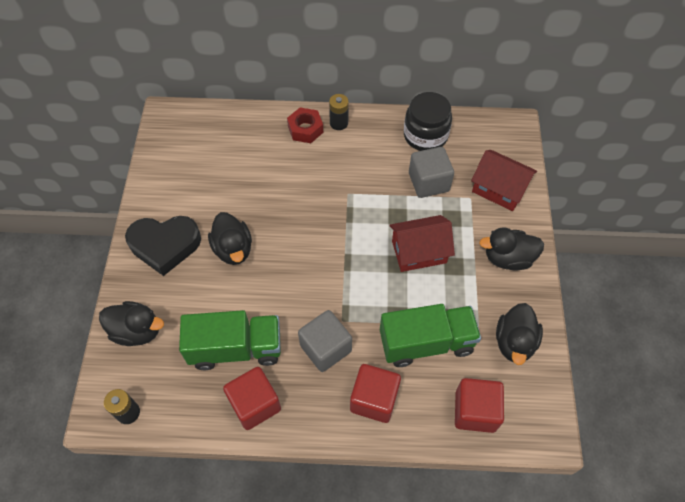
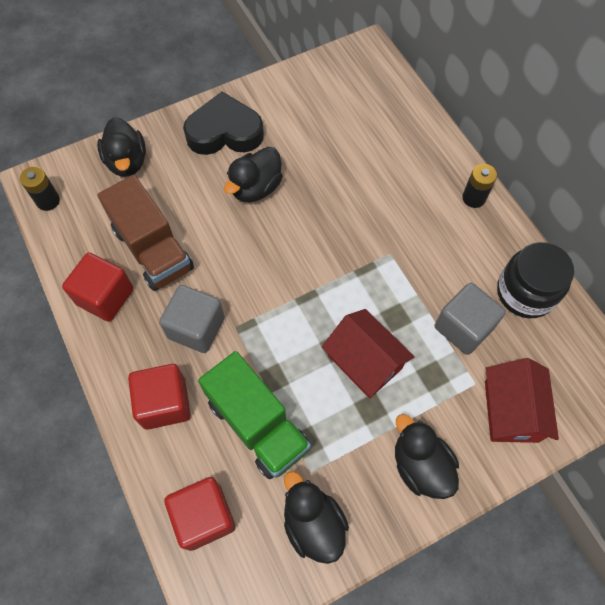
camera: 60 degrees right, 5 degrees up
black heart [125,216,201,276] -> black heart turned 120 degrees clockwise [183,92,264,155]
green truck [179,310,281,370] -> brown truck [97,175,194,291]
red nut [287,108,323,143] -> none
black duck [496,303,543,365] -> black duck turned 75 degrees clockwise [284,471,349,564]

